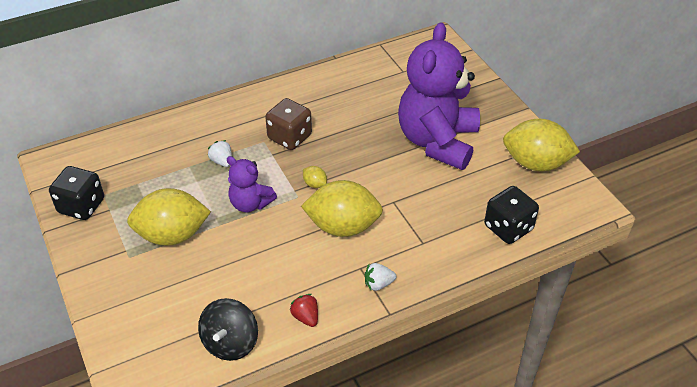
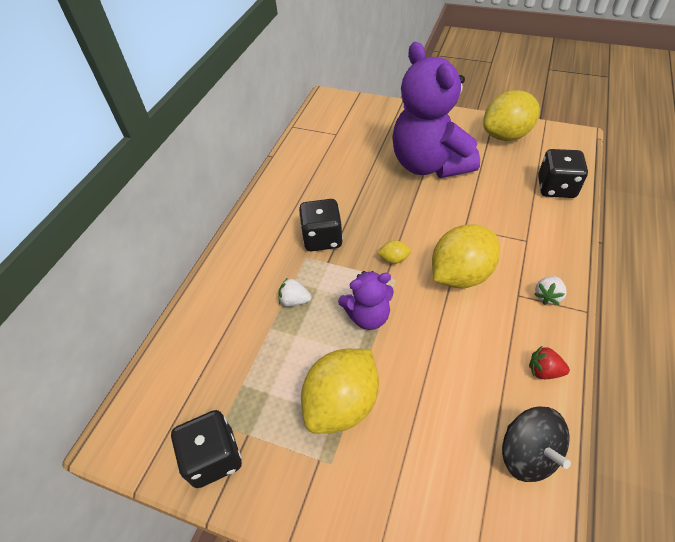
camera: 40 degrees left, 5 degrees up
brown dice [265,98,312,150] -> black dice [299,199,343,251]

